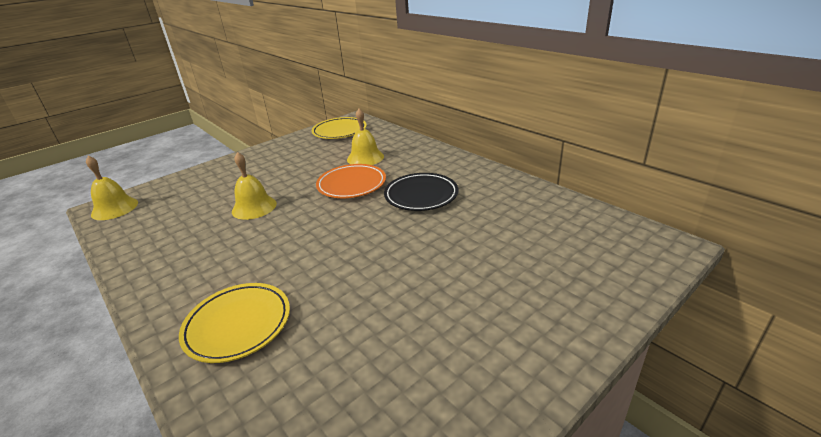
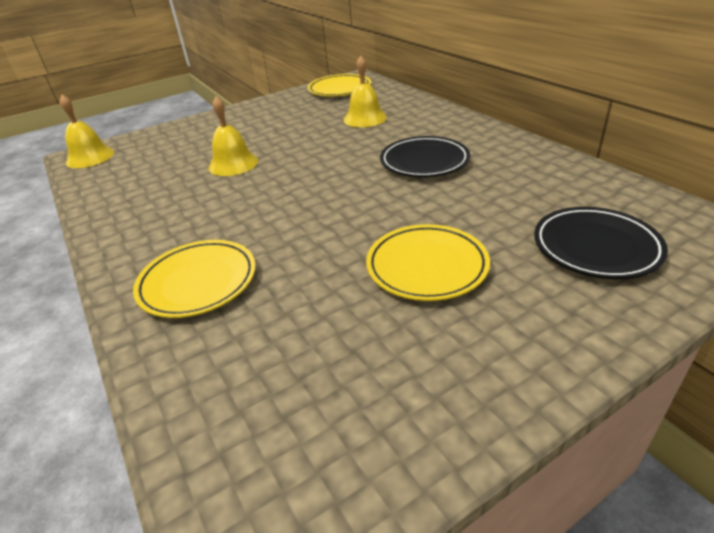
camera: 10 degrees right, 5 degrees up
orange plate [316,164,386,198] -> none
none -> yellow plate [366,224,490,301]
none -> black plate [534,207,668,279]

